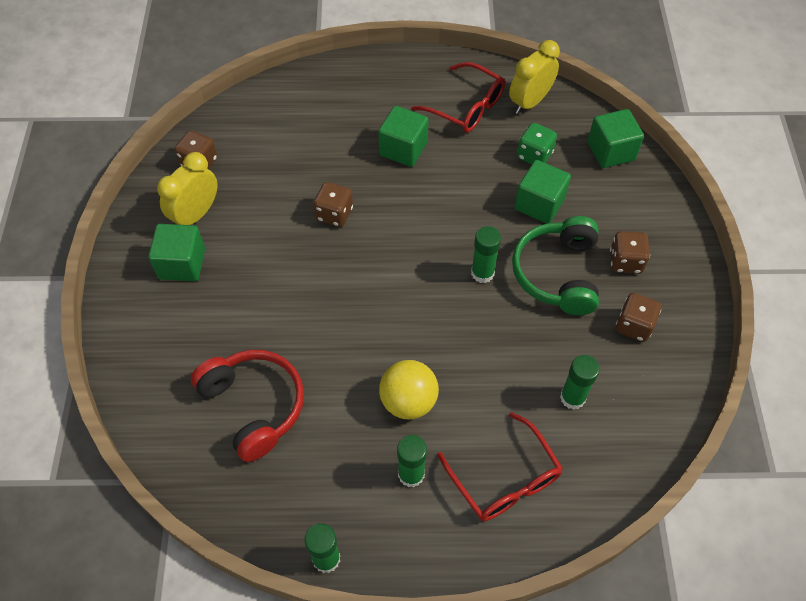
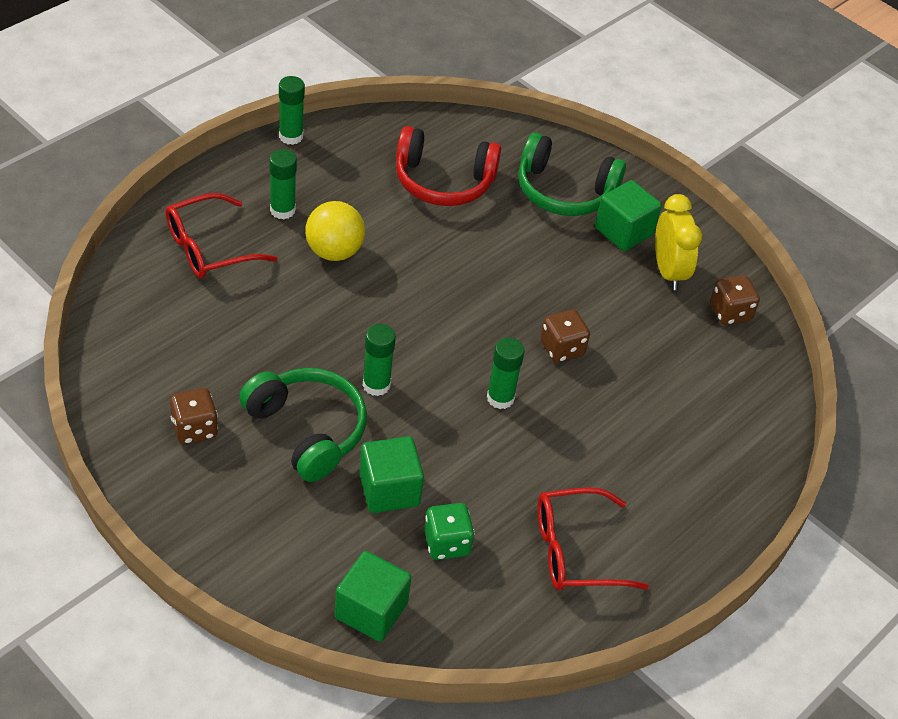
camera: 130 degrees right, 10 degrees down
green cube [378,106,429,167] -> none
red glasses [437,412,563,521] -> red glasses turned 45 degrees counterclockwise [166,193,278,278]
yellow clock [509,40,560,114] -> none
green glue stick [560,355,600,410] -> green glue stick moved to [487,338,525,409]
brown dice [610,231,650,274] -> none
none -> green headphones [518,133,626,216]

